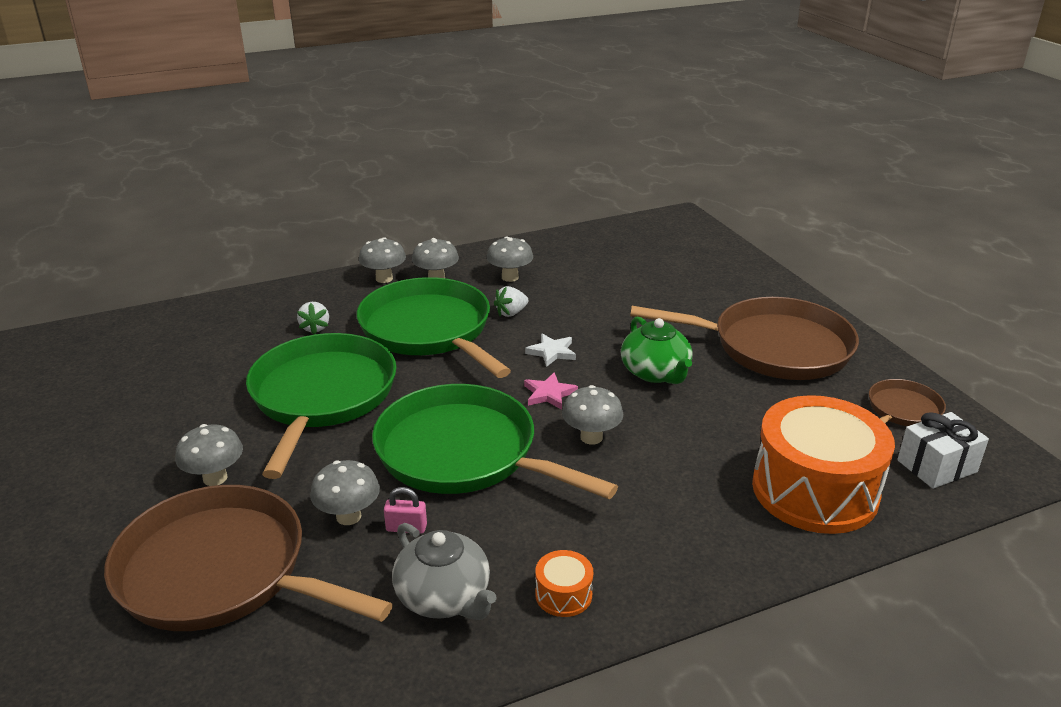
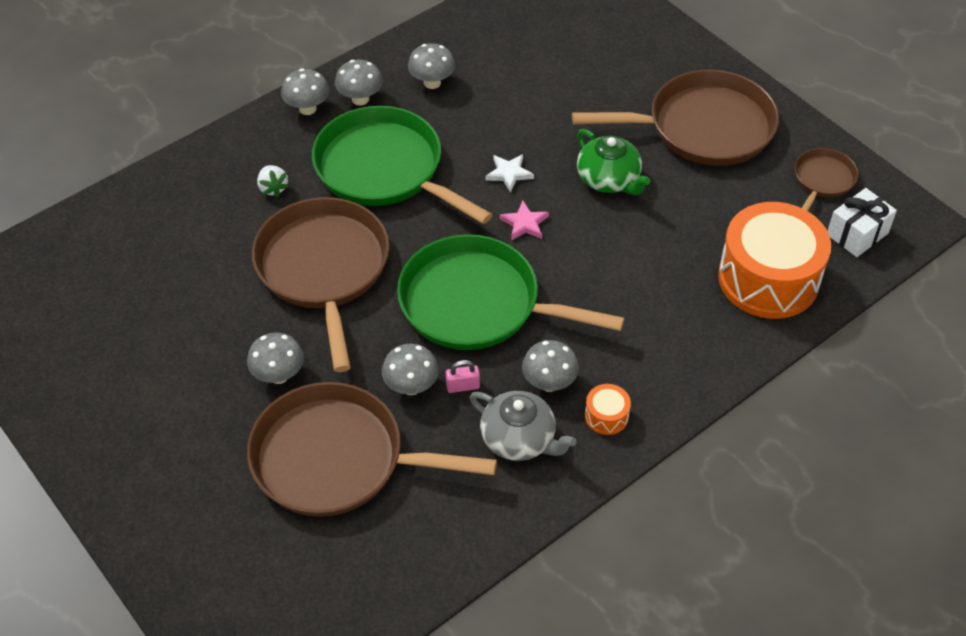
camera: 15 degrees left, 20 degrees up
green pan [246,333,397,479] -> brown pan [252,197,389,372]
white strawberry [494,286,529,317] -> none
grey mushroom [562,385,623,445] -> grey mushroom moved to [522,340,579,392]

